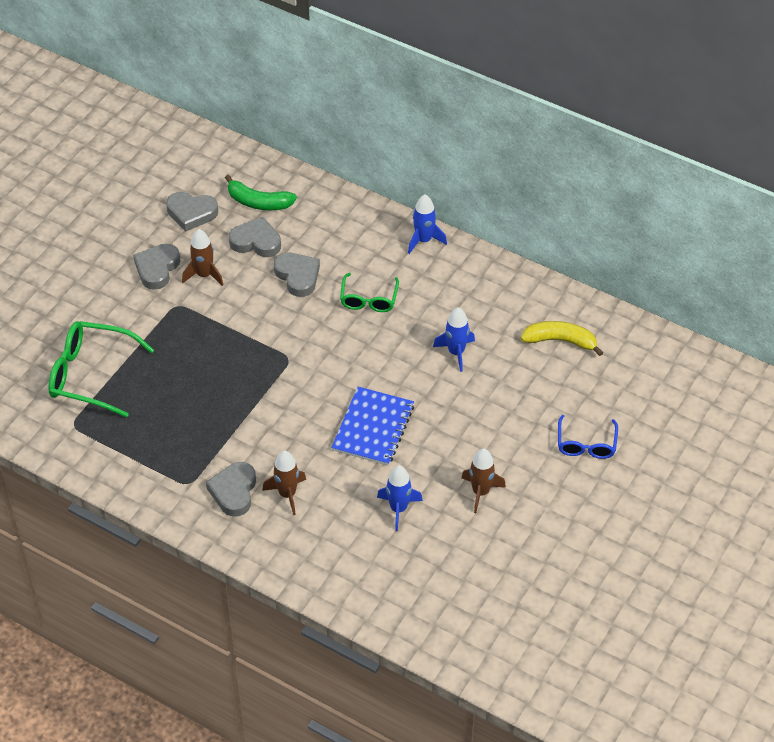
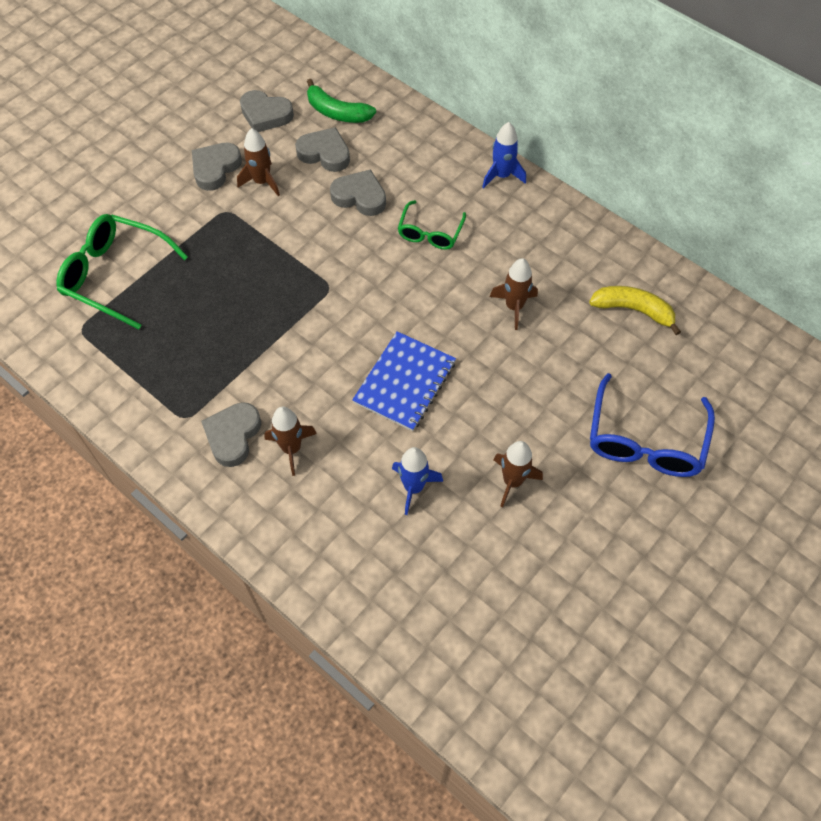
camera: 10 degrees right, 10 degrees up
grey heart [274,253,320,297] -> grey heart turned 45 degrees counterclockwise [330,169,386,216]
blue rocket [433,307,475,372] -> brown rocket [490,258,538,330]
blue glasses [558,415,618,459] -> blue glasses [590,373,715,477], size x1.66

